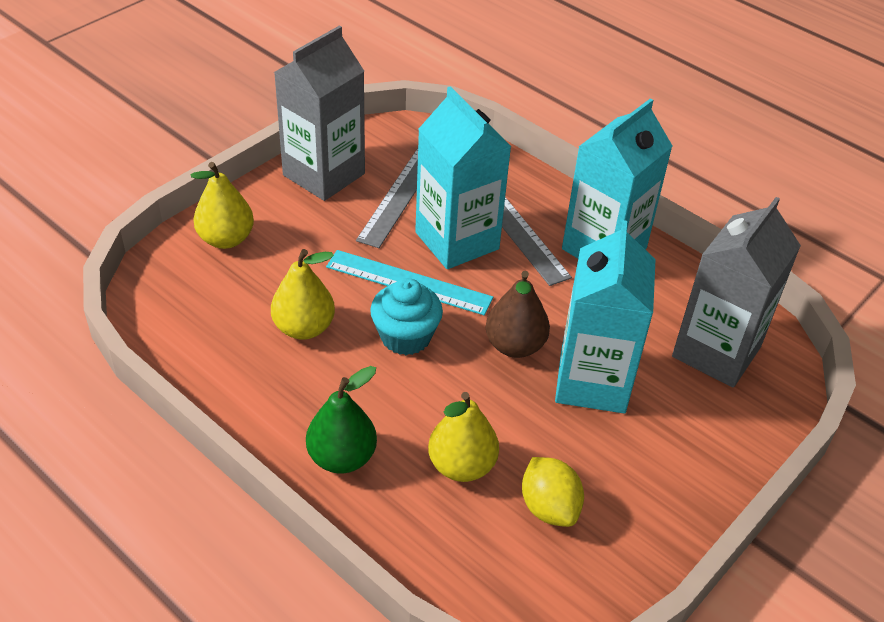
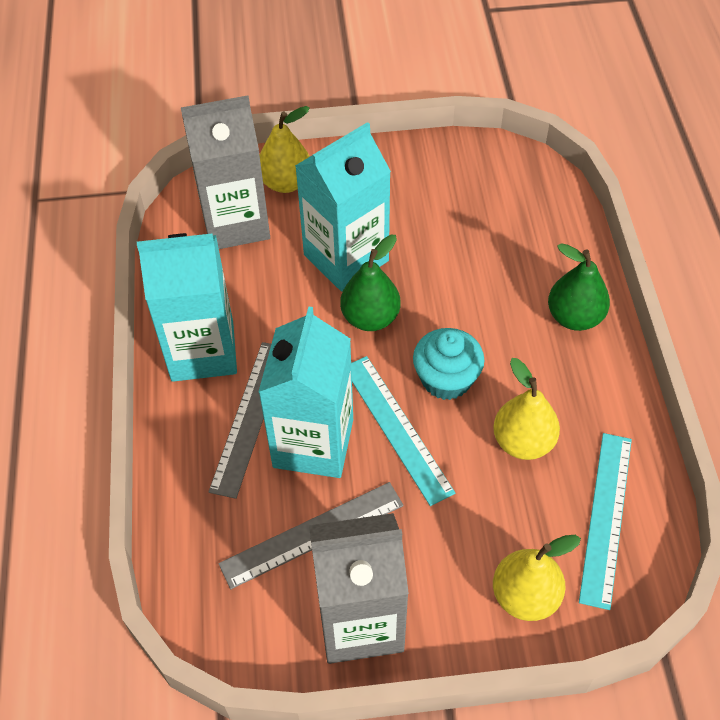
camera: 135 degrees left, 10 degrees up
yellow pear [428,392,499,482] -> yellow pear moved to [260,106,310,193]
brown pear [486,271,550,358] -> green pear [340,235,400,331]
yellow lemon [522,457,584,527] -> none
none -> turquoise ruler [579,433,632,610]

